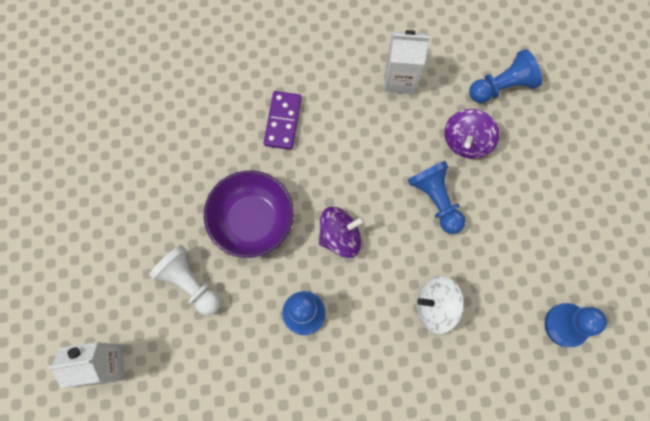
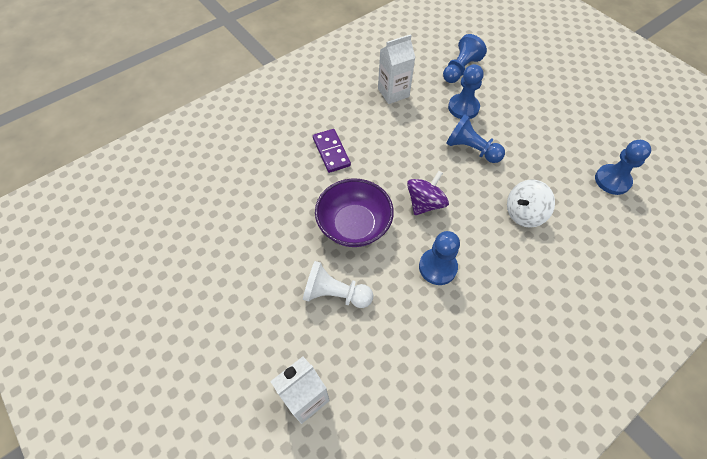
camera: 30 degrees left, 15 degrees down
purple spinning top [444,109,499,159] -> blue pawn [448,64,483,119]

